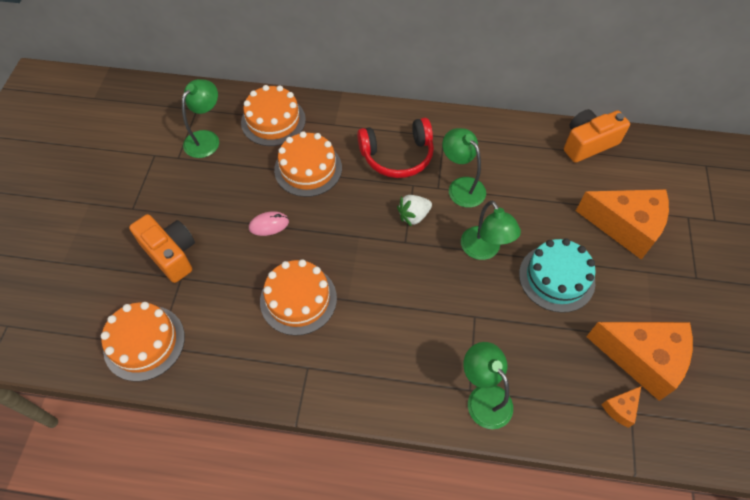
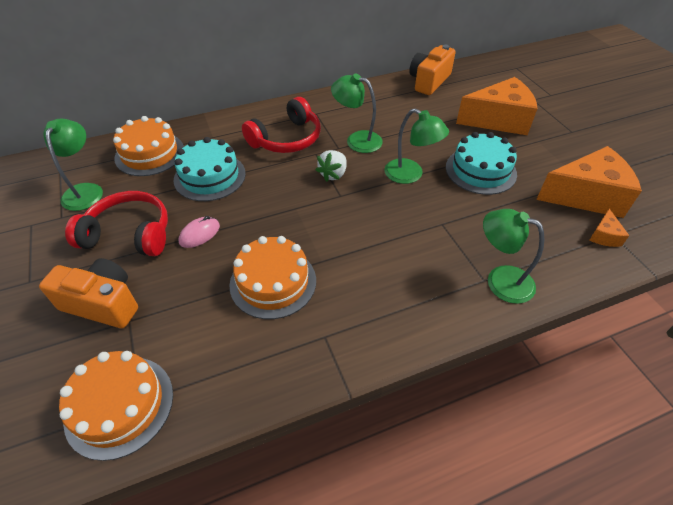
camera: 30 degrees left, 10 degrees down
orange cake [274,131,342,197] -> turquoise cake [174,137,246,201]
none -> red headphones [65,191,168,256]

